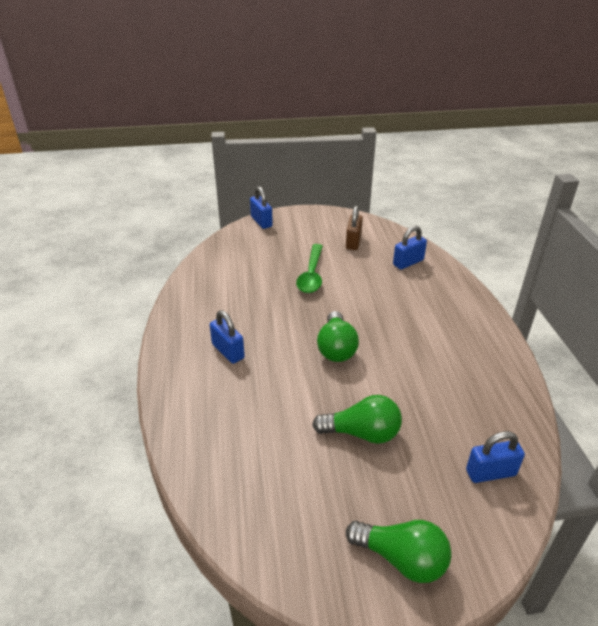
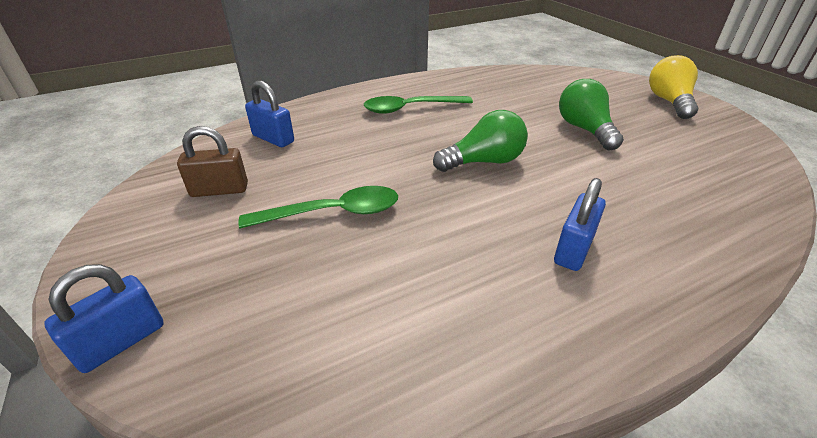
camera: 110 degrees left, 0 degrees up
green light bulb [346,520,452,583] -> yellow light bulb [649,55,698,119]
blue padlock [466,431,525,483] -> none
none -> green spoon [364,96,473,114]

